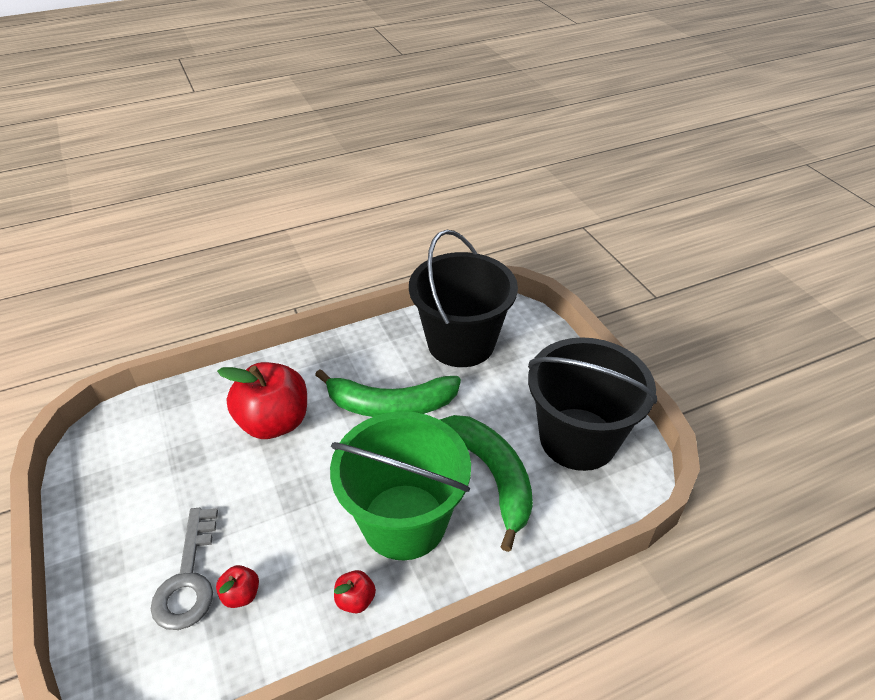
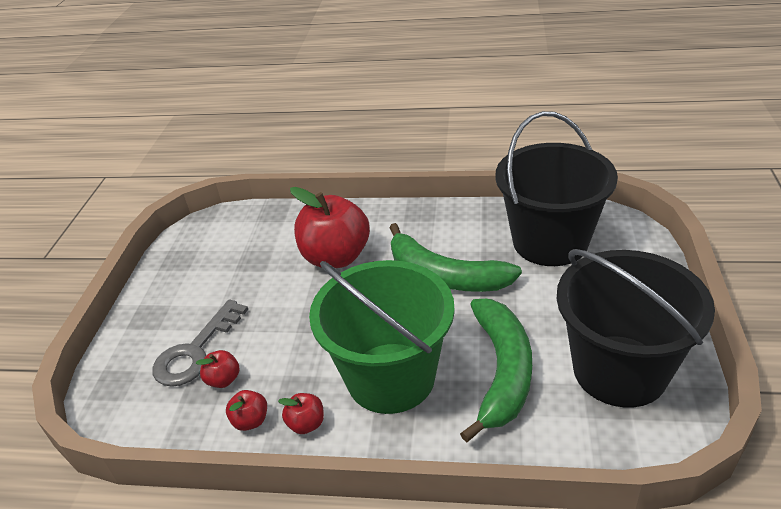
camera: 35 degrees right, 5 degrees down
none -> red apple [226,390,267,431]

